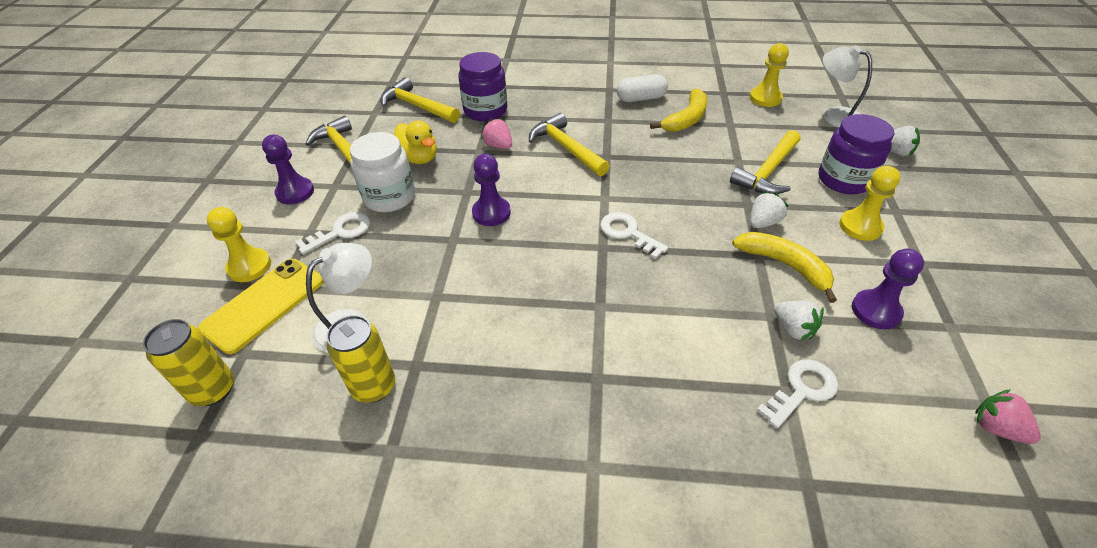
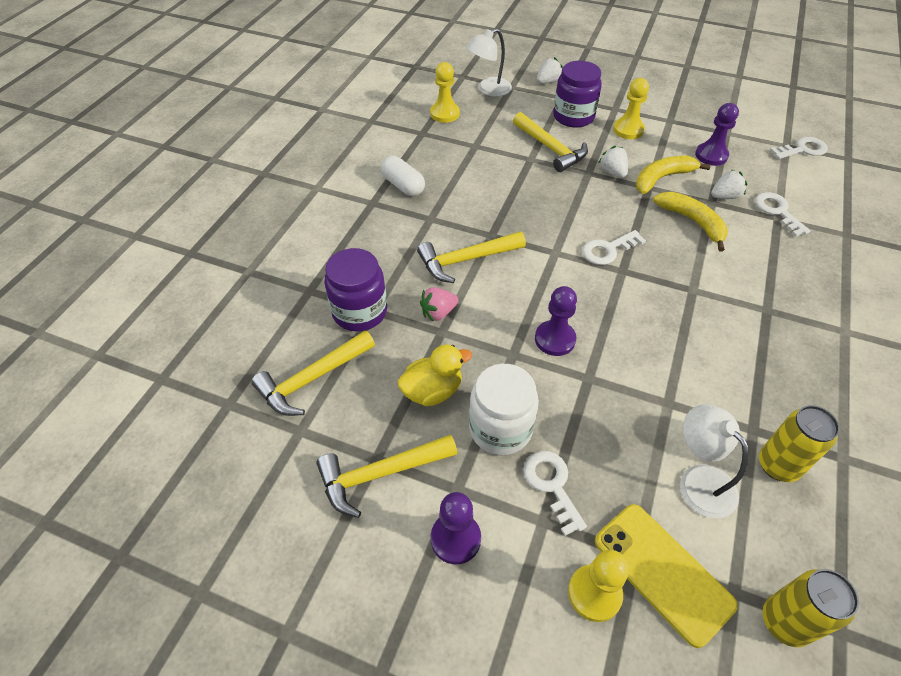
camera: 75 degrees left, 5 degrees up
white capsule [617,74,668,102] -> white capsule turned 45 degrees counterclockwise [381,156,425,196]
yellow banana [650,88,707,132] -> yellow banana moved to [653,192,727,252]
pink strawberry [975,389,1041,444] -> white key [770,137,828,159]

